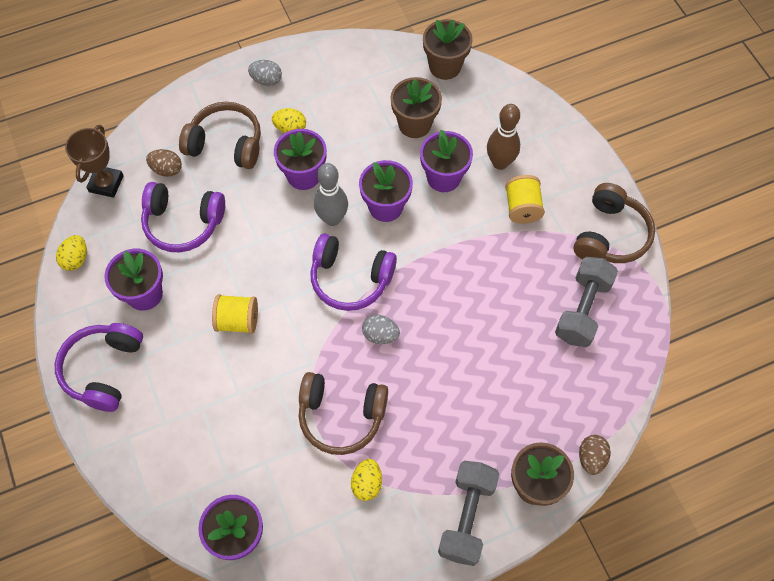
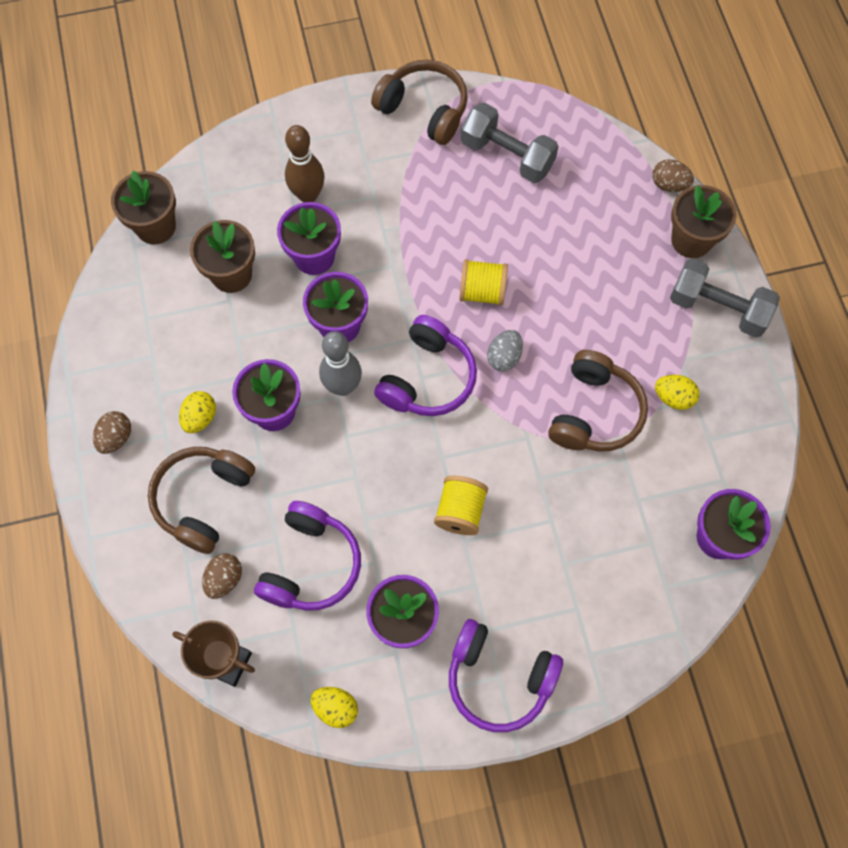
camera: 80 degrees left, 5 degrees up
grey egg [248,60,282,86] -> brown egg [93,411,131,454]
yellow spool [505,175,545,224] -> yellow spool moved to [459,259,508,306]

